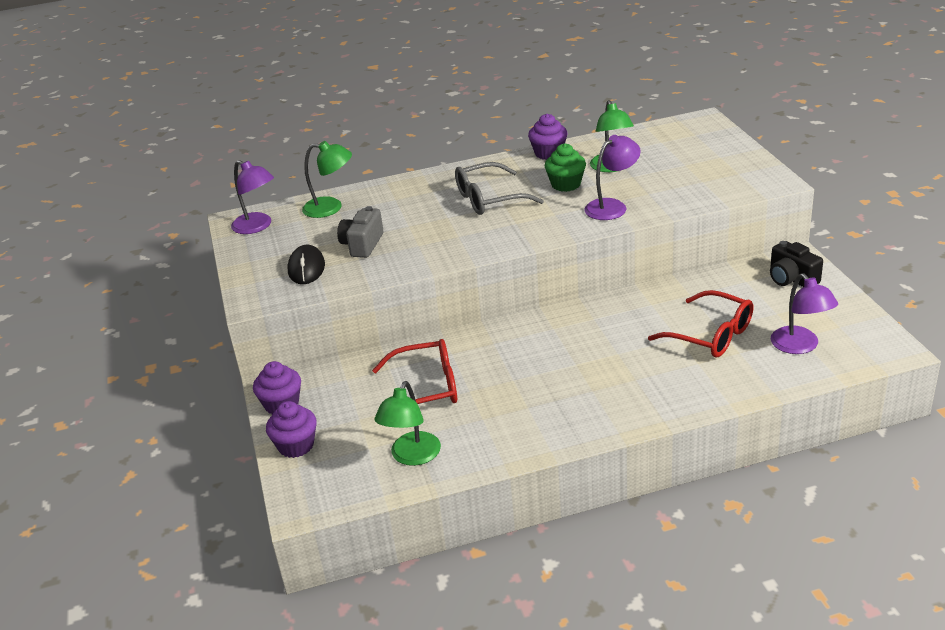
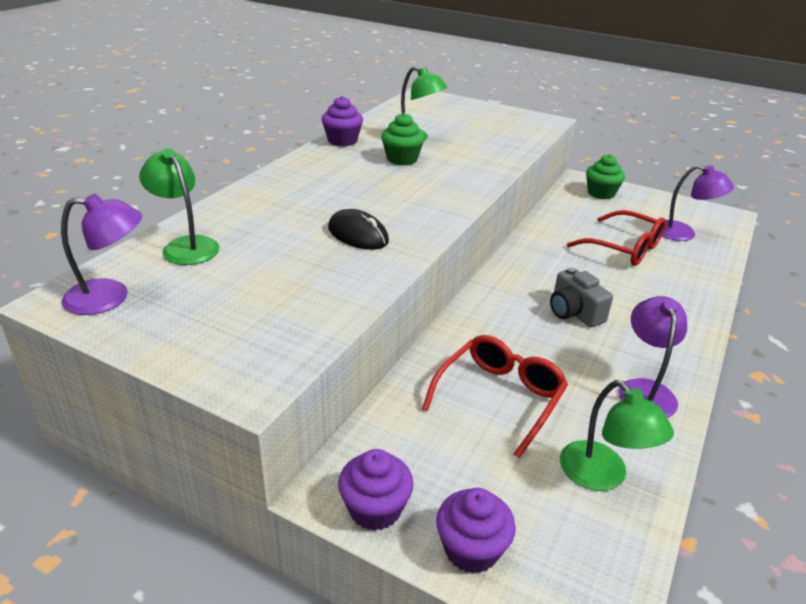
camera: 50 degrees left, 0 degrees up
black mouse [288,245,325,284] -> black mouse moved to [328,209,389,250]
green lamp [302,141,352,218] -> green lamp turned 90 degrees counterclockwise [139,149,220,265]
grey camera [337,206,383,258] -> grey camera moved to [550,267,613,327]
grey glasses [455,162,544,215] -> none
purple lamp [584,135,641,220] -> purple lamp moved to [618,296,687,418]
red glasses [648,290,754,358] -> red glasses turned 45 degrees clockwise [567,210,666,266]
black camera [770,241,823,287] -> green cupcake [586,154,625,199]

